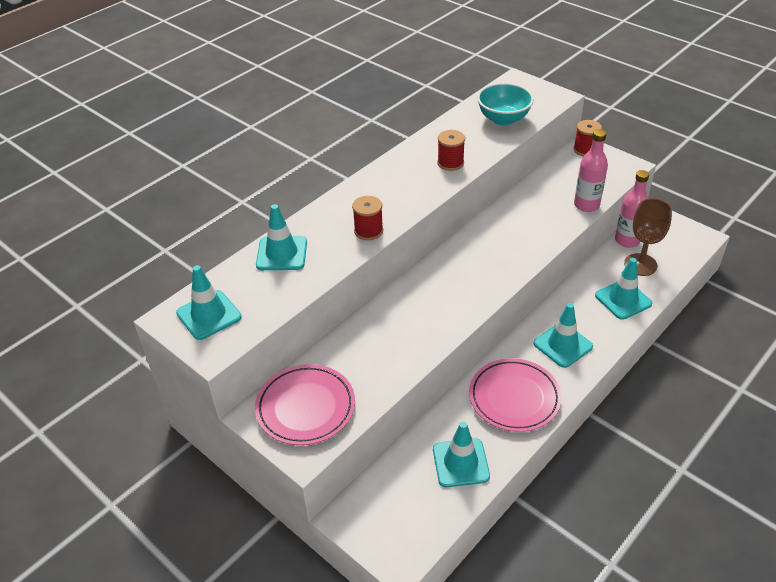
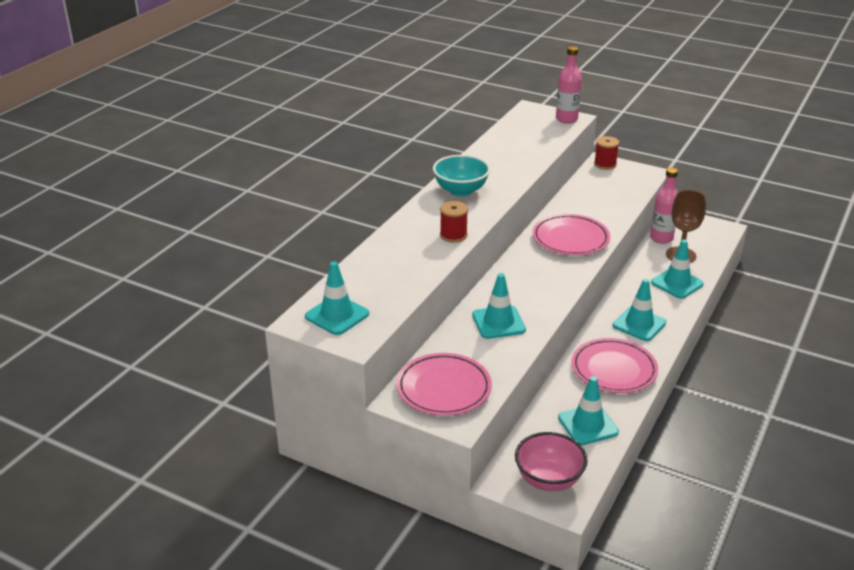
camera: 15 degrees left, 10 degrees down
turquoise traffic cone [256,204,307,270] -> turquoise traffic cone moved to [472,273,526,339]
red spool [437,130,465,171] -> none
turquoise bowl [477,83,534,126] -> turquoise bowl moved to [433,155,490,196]
pink bottle [574,129,608,212] -> pink bottle moved to [556,46,582,124]
none -> pink bowl [515,432,588,491]
none -> pink plate [532,214,610,255]

